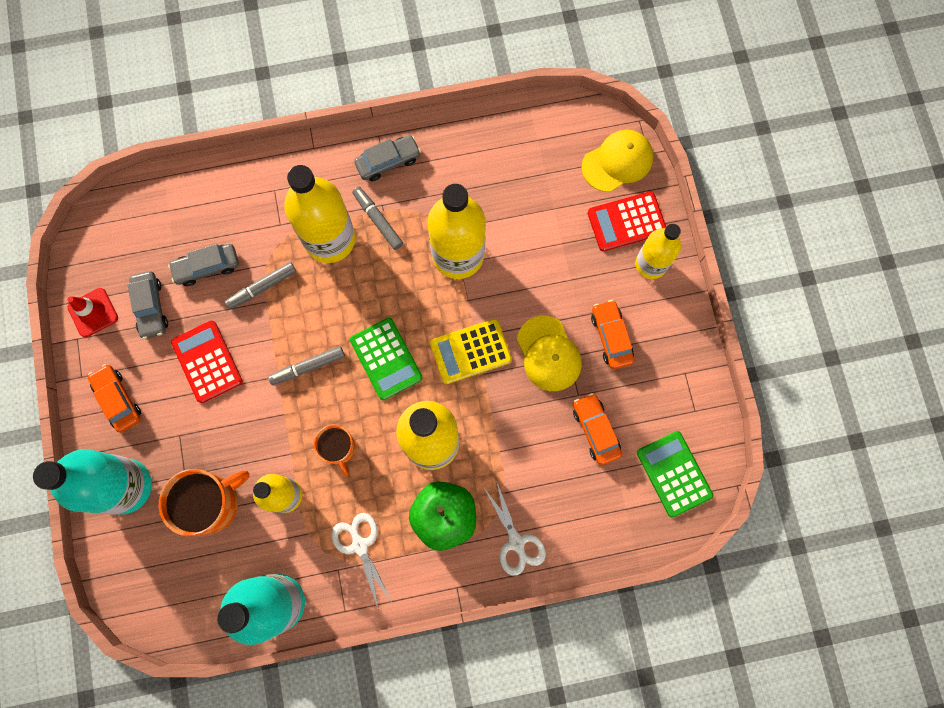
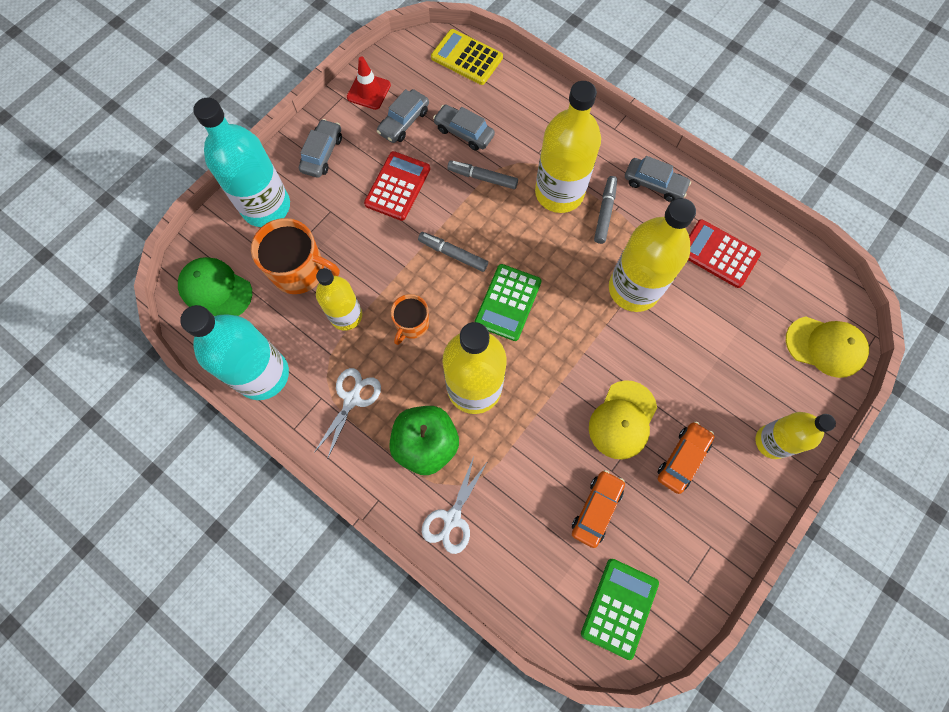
camera: 50 degrees right, 5 degrees down
orange car [88,364,141,433] -> grey car [299,119,342,178]
yellow calculator [430,319,512,384] -> yellow calculator moved to [431,29,503,85]
red calculator [588,191,666,251] -> red calculator moved to [688,219,761,288]
none -> green cap [178,257,252,316]

